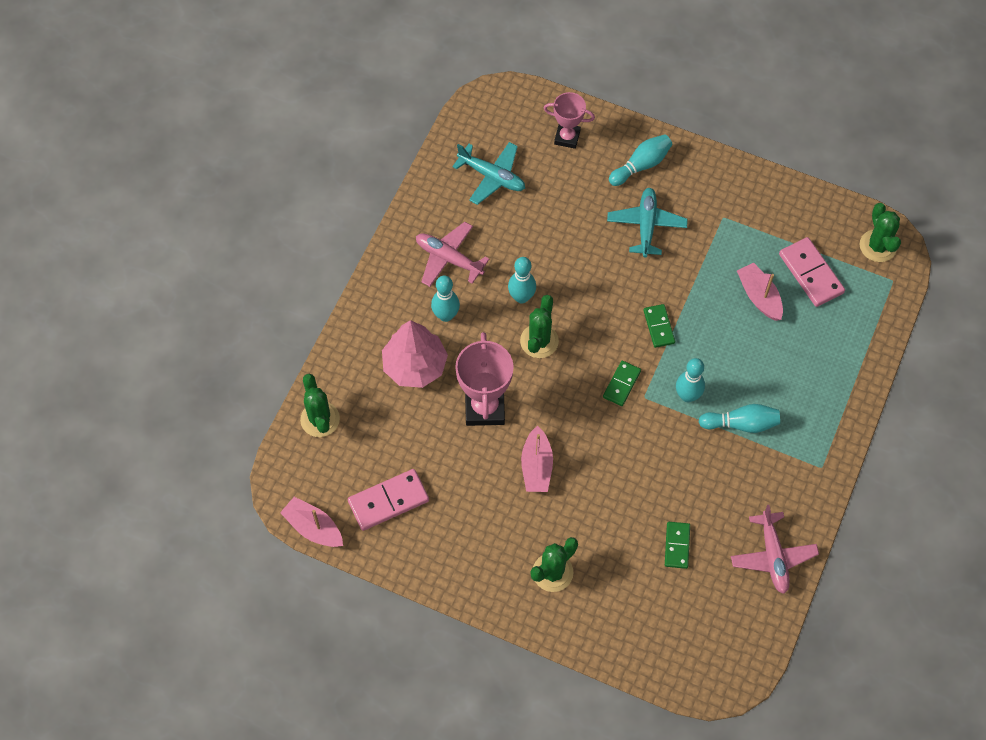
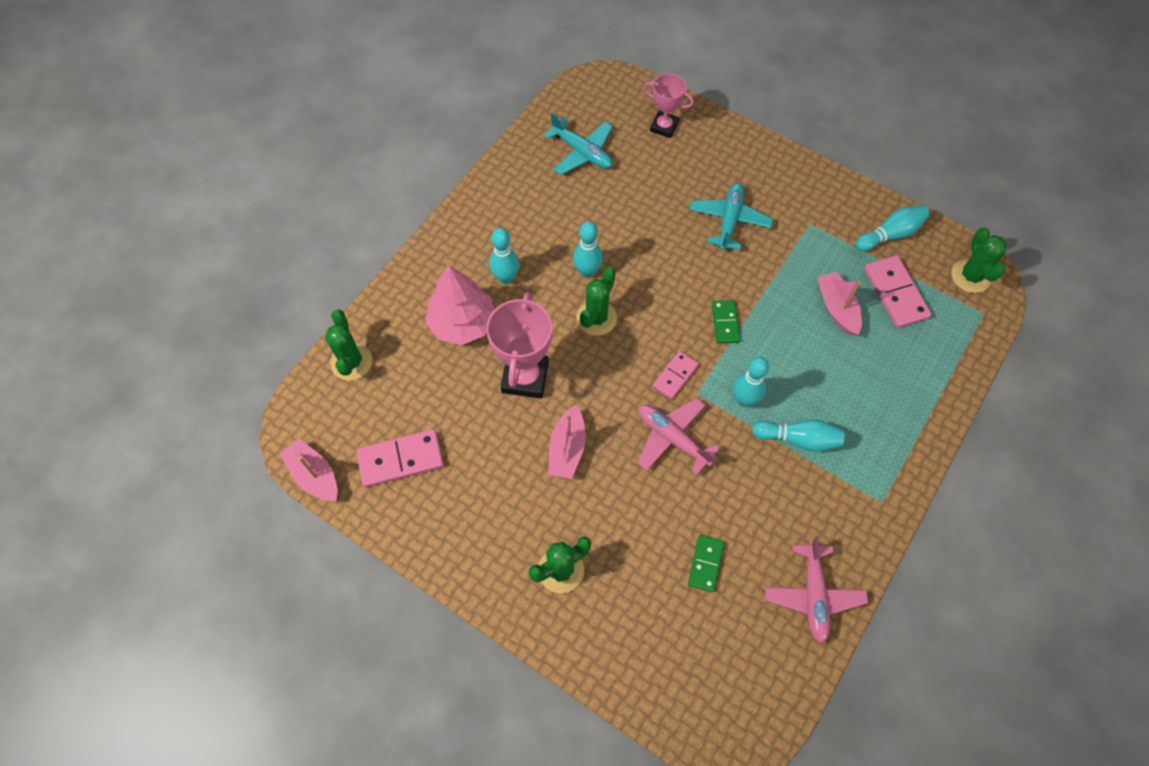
camera: 10 degrees right, 0 degrees up
pink plane [416,222,489,287] -> pink plane moved to [637,398,720,475]
green domino [603,361,641,406] -> pink domino [653,351,699,399]
turquoise bowling pin [609,134,672,186] -> turquoise bowling pin moved to [855,205,930,252]

